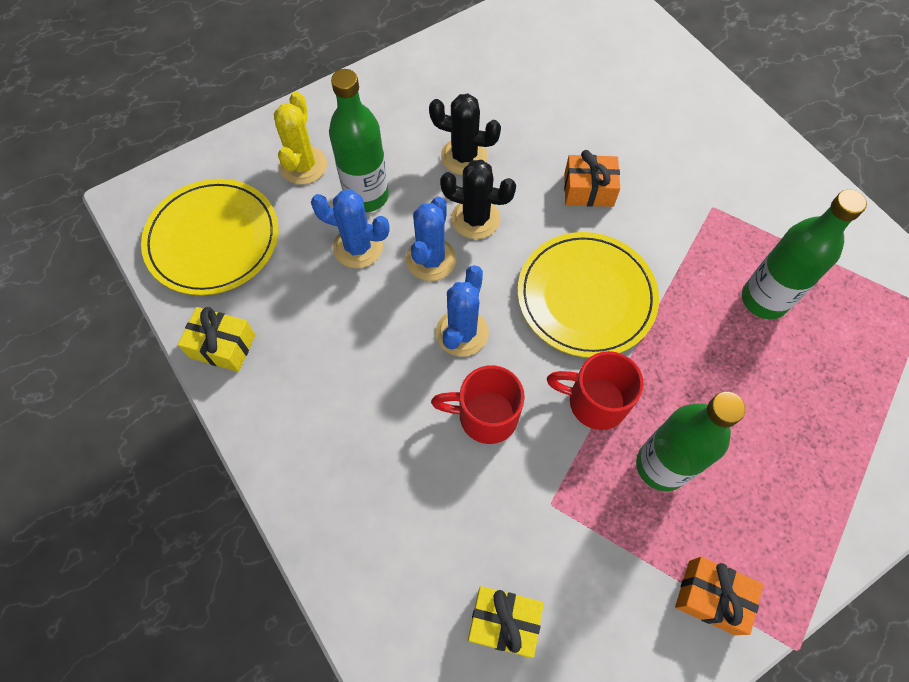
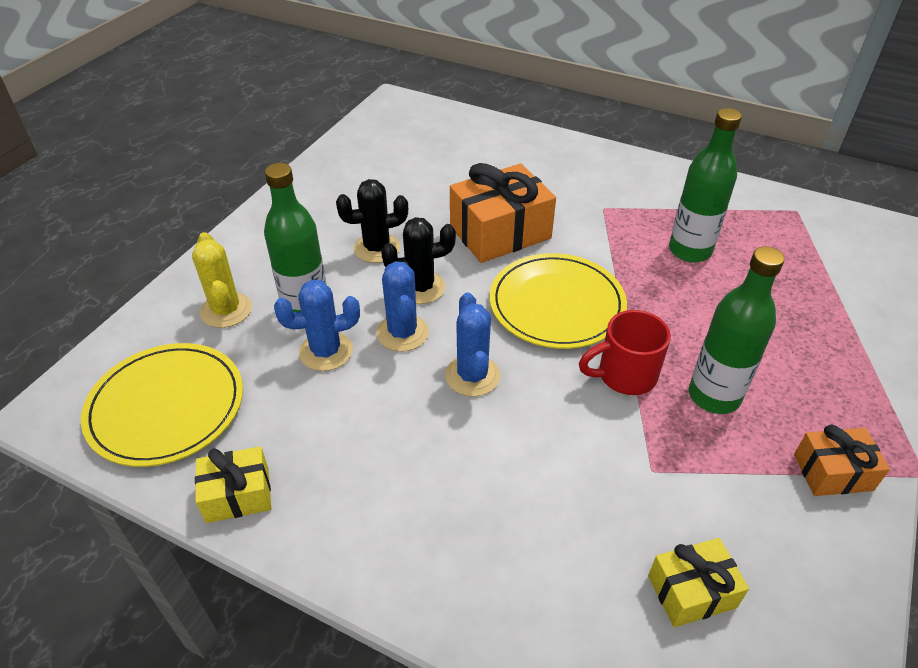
camera: 30 degrees left, 20 degrees down
red mug [431,365,525,444] -> none
orange gift [564,150,620,207] -> orange gift [450,163,556,263], size x1.78

